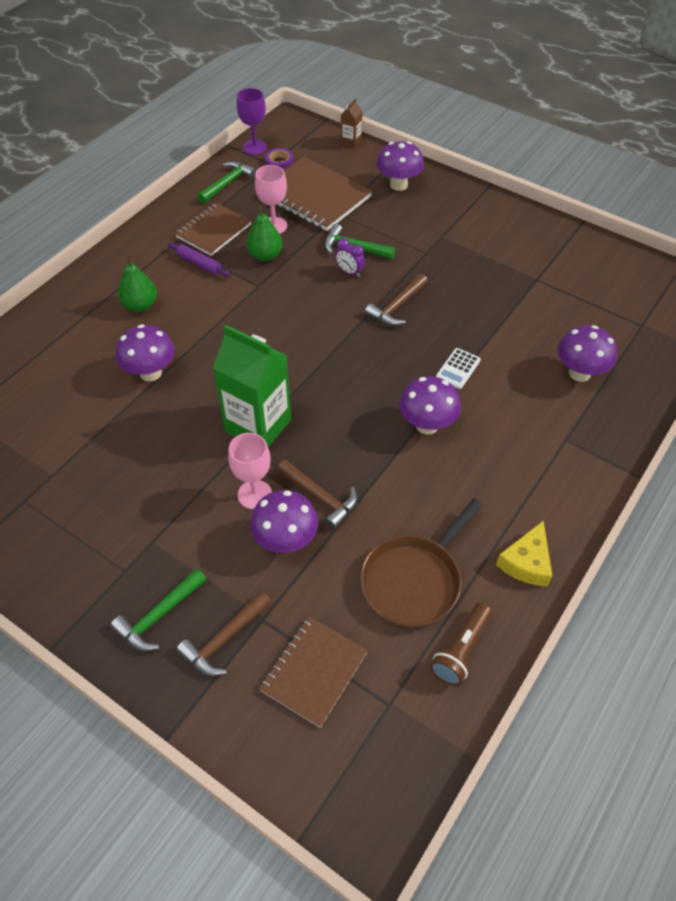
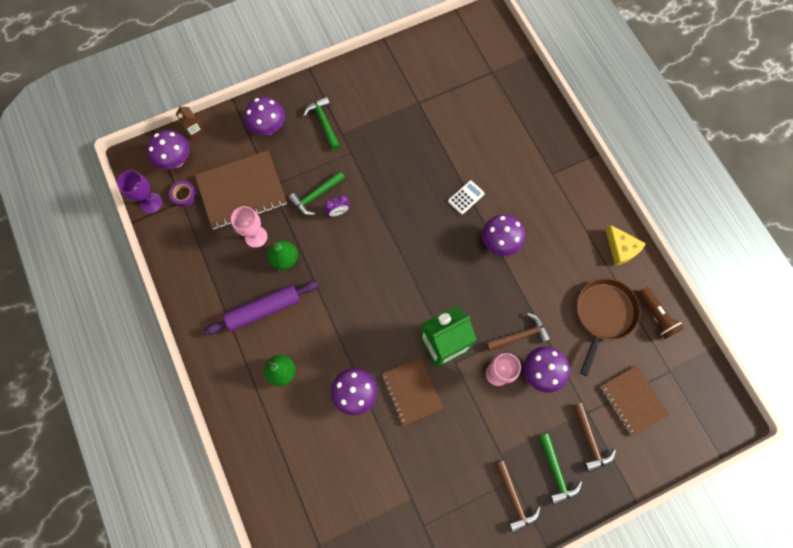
camera: 60 degrees left, 20 degrees up
purple rolling pin [168,242,231,277] -> purple rolling pin [204,281,319,335], size x1.76
brown notebook [175,203,251,256] -> brown notebook moved to [382,357,444,426]
green hammer [198,161,257,204] -> green hammer moved to [303,97,340,150]
brown pan [360,498,482,627] -> brown pan turned 135 degrees counterclockwise [577,278,641,376]
brown hammer [365,274,428,326] -> brown hammer moved to [494,460,541,533]
white calculator [436,348,481,389] -> white calculator turned 105 degrees counterclockwise [448,180,485,215]
purple mushroom [558,325,617,382] -> purple mushroom moved to [147,130,190,170]

